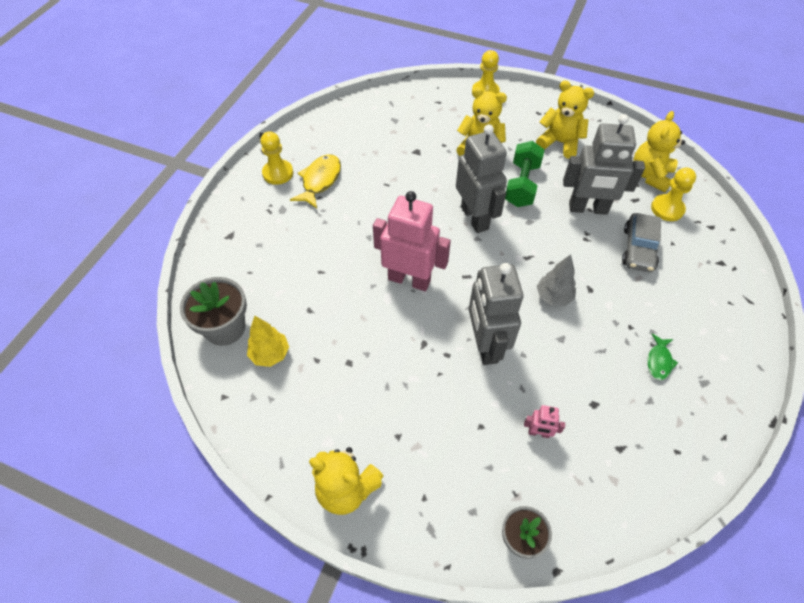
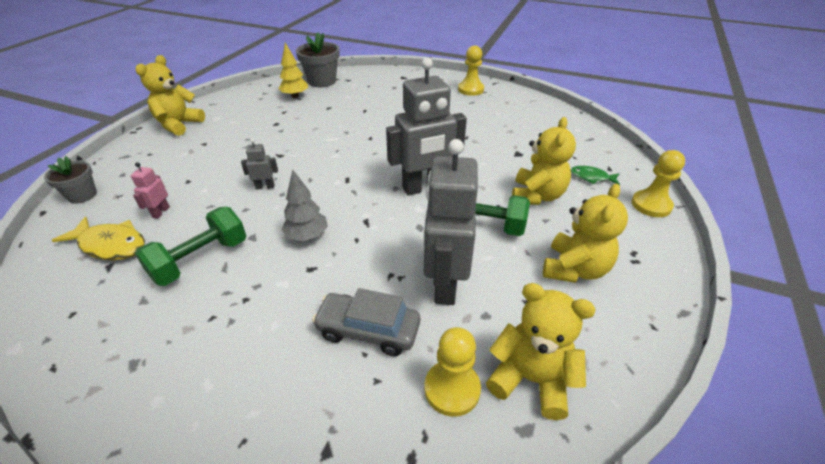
camera: 90 degrees right, 15 degrees down
yellow fish [290,154,341,209] -> yellow fish moved to [52,217,145,260]
pink robot [373,191,451,291] -> none
grey robot [469,263,524,365] -> grey robot [241,138,278,190], size x0.43
green fish [647,333,678,380] -> green fish moved to [570,166,620,185]
none -> green dumbbell [135,207,246,286]

